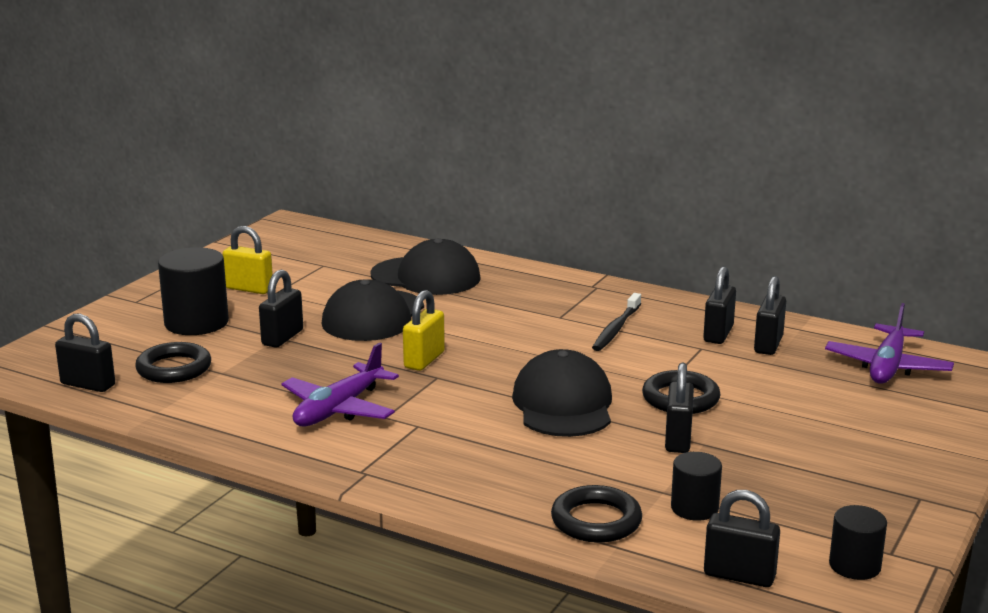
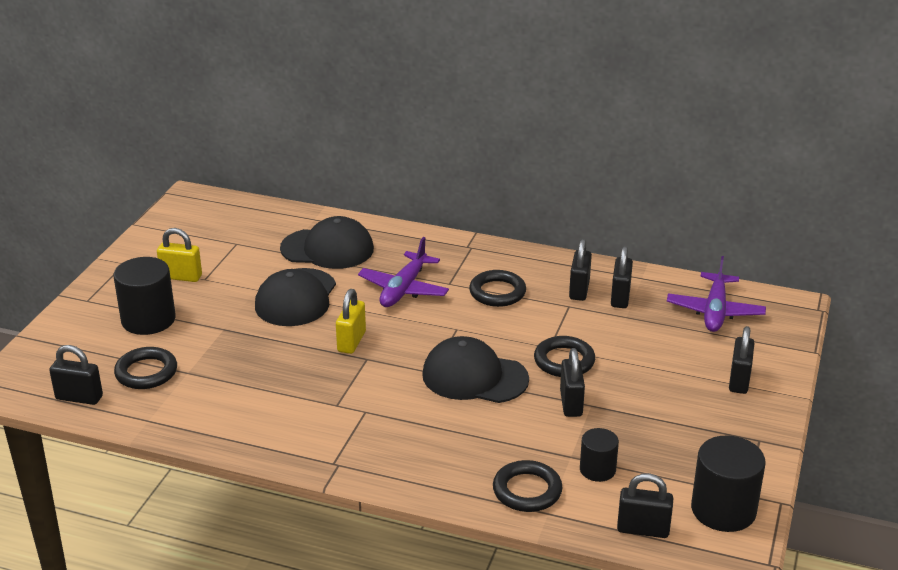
camera: 10 degrees left, 10 degrees up
black padlock [259,270,303,348] -> black padlock moved to [729,326,754,394]
purple plane [282,343,399,427] -> purple plane moved to [358,237,449,307]
black cap [512,349,612,437] -> black cap turned 60 degrees counterclockwise [422,336,529,403]
black toothbrush [592,293,641,351] -> black ring [469,270,526,307]
black cylinder [829,505,887,580] -> black cylinder [691,435,766,532], size x1.72

